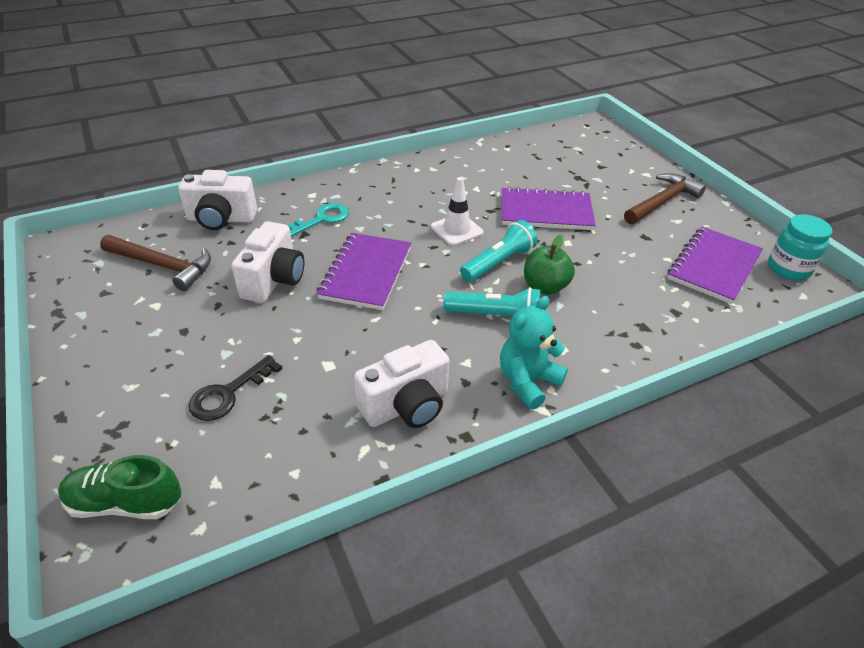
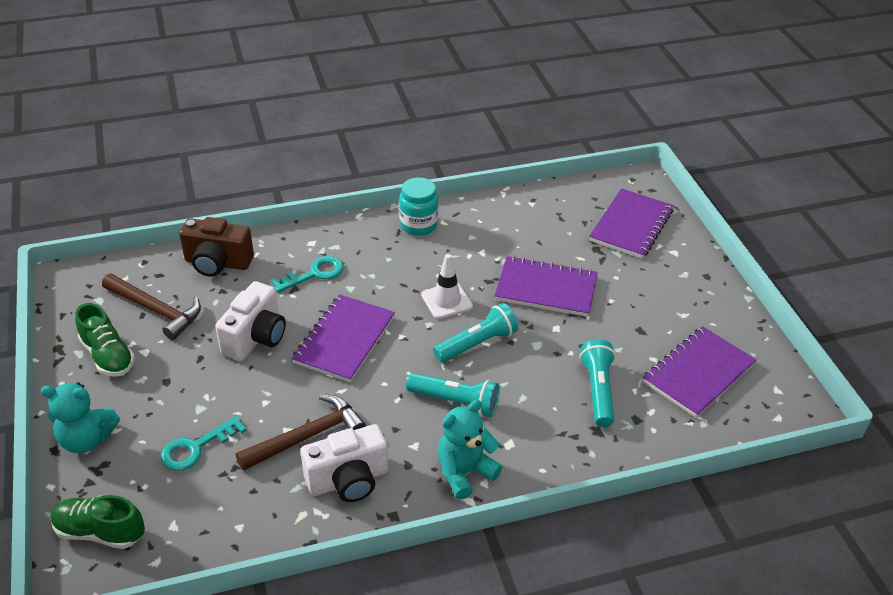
camera: 10 degrees right, 0 degrees up
white camera [178,170,257,230] -> brown camera [179,217,254,277]
black key [188,355,283,421] -> turquoise key [161,416,247,471]
green apple [524,235,575,295] -> none
brown hammer [624,173,706,225] -> brown hammer moved to [236,395,366,471]
turquoise jar [768,214,832,281] -> turquoise jar moved to [399,178,438,236]
none -> turquoise teddy bear [41,382,120,453]
none -> green shoe [75,303,135,377]
none -> turquoise flashlight [579,339,615,427]
none -> purple notebook [589,188,674,259]

